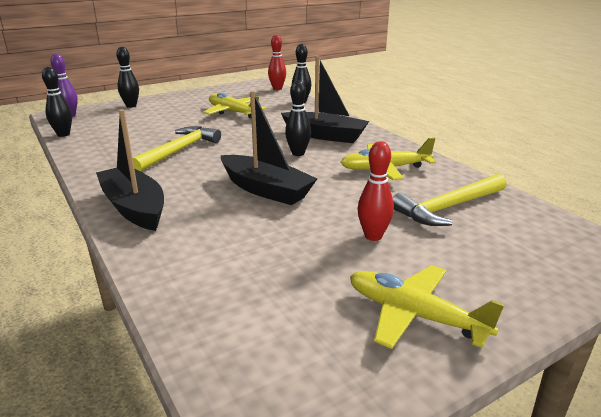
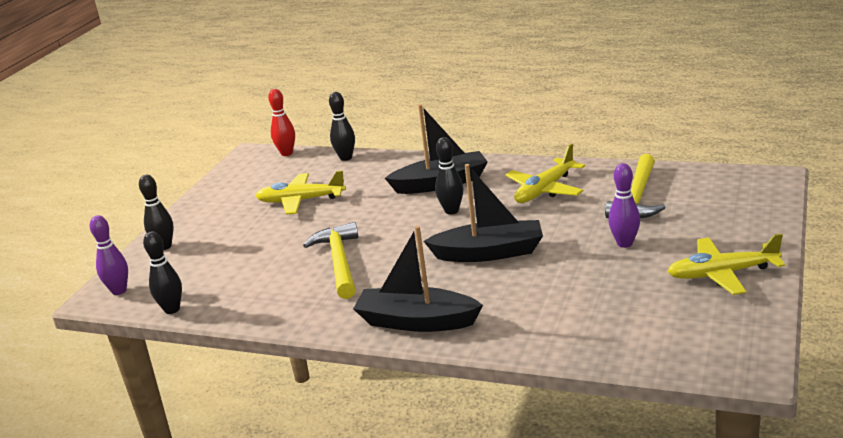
camera: 35 degrees left, 0 degrees up
red bowling pin [358,141,394,241] -> purple bowling pin [608,163,640,248]

